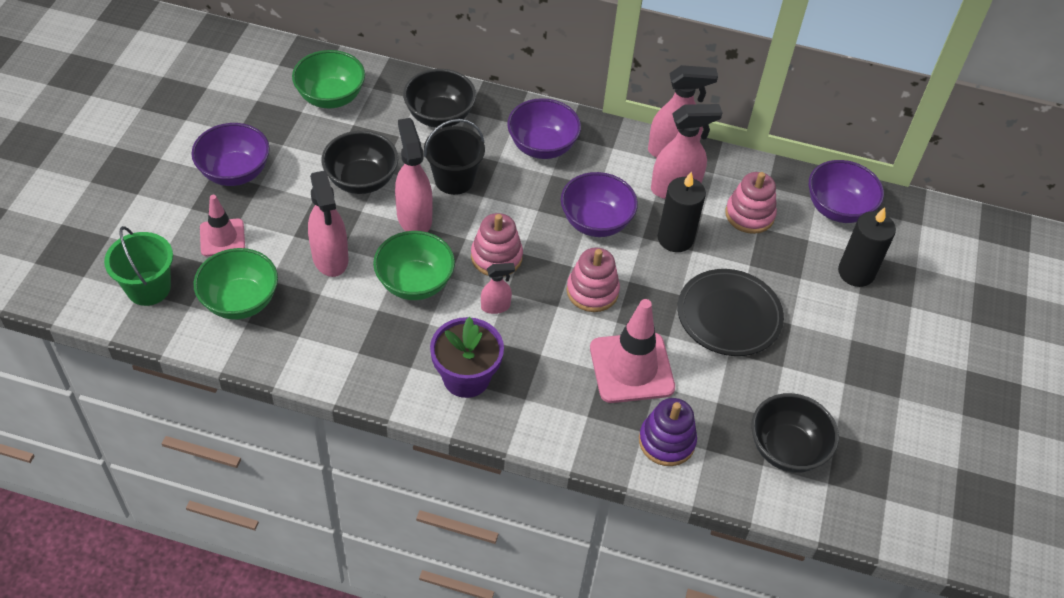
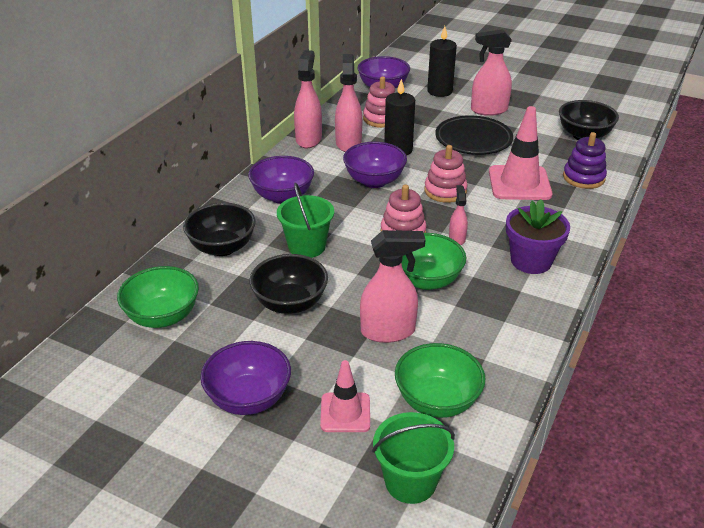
camera: 75 degrees left, 15 degrees down
pink spray bottle [395,118,433,232] -> pink spray bottle moved to [471,29,512,116]
black bucket [424,119,485,195] -> green bucket [277,183,334,258]

